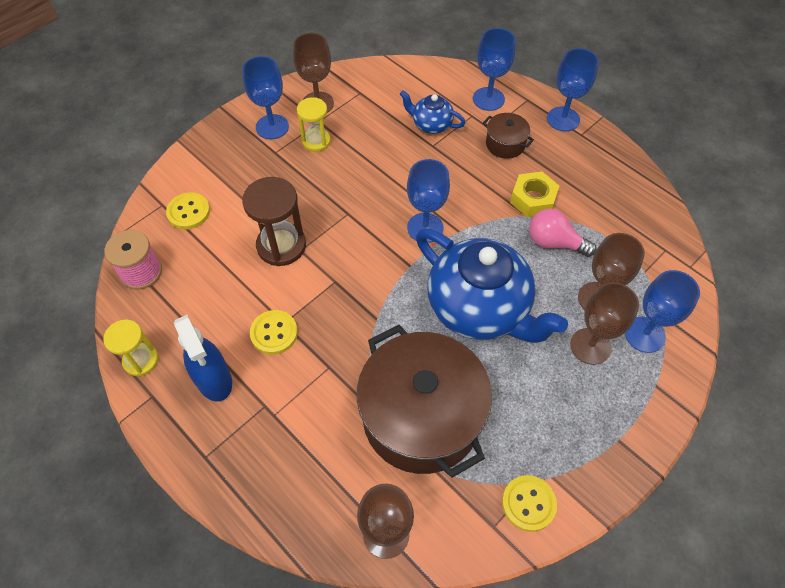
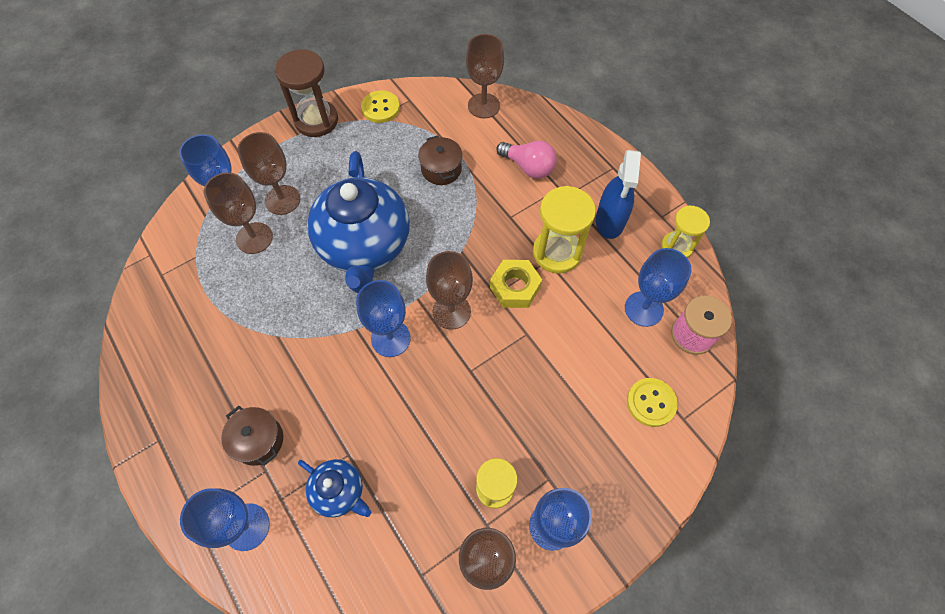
camera: 170 degrees left, 5 degrees up
blue spray bottle [174,315,232,401] -> blue spray bottle turned 150 degrees counterclockwise [596,150,641,239]
brown hourglass [242,177,306,266] -> brown hourglass moved to [275,49,338,137]
yellow button [250,310,298,355] -> yellow hourglass [533,186,596,274]
brown pot [357,325,492,478] -> brown pot [418,135,463,185], size x0.43
blue teapot [416,229,568,343] -> blue teapot turned 150 degrees counterclockwise [307,151,410,293]
yellow nut [510,172,559,217] -> yellow nut moved to [490,260,542,308]
pink light bulb [529,208,597,257] -> pink light bulb moved to [496,141,557,179]
blue goblet [547,48,599,131] -> blue goblet moved to [625,248,692,327]
none -> brown goblet [426,251,473,330]

